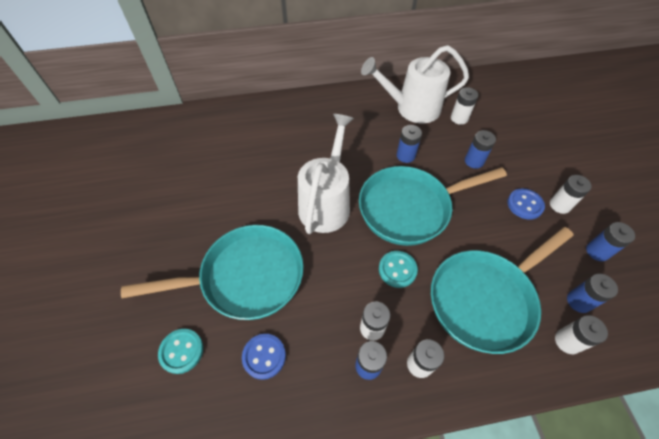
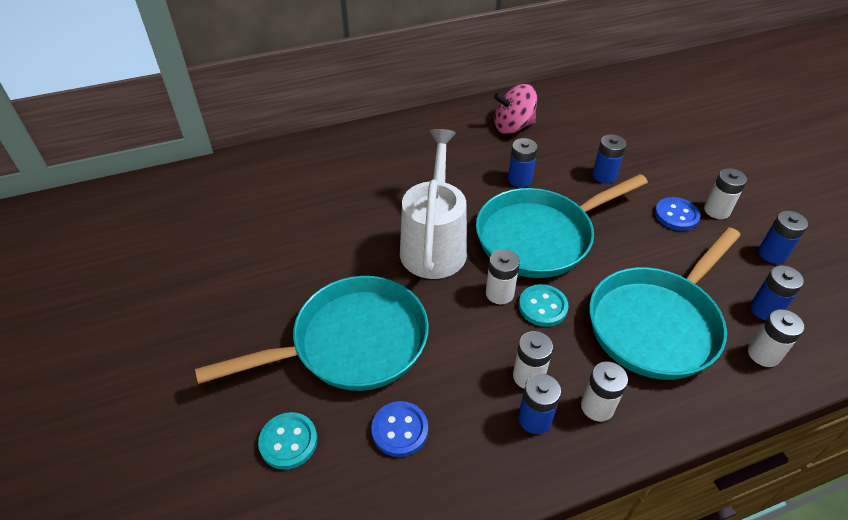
camera: 10 degrees left, 10 degrees down
white watering can [361,45,469,123] -> pink spinning top [494,84,537,134]
white battery [451,87,478,125] -> white battery moved to [486,249,520,304]

